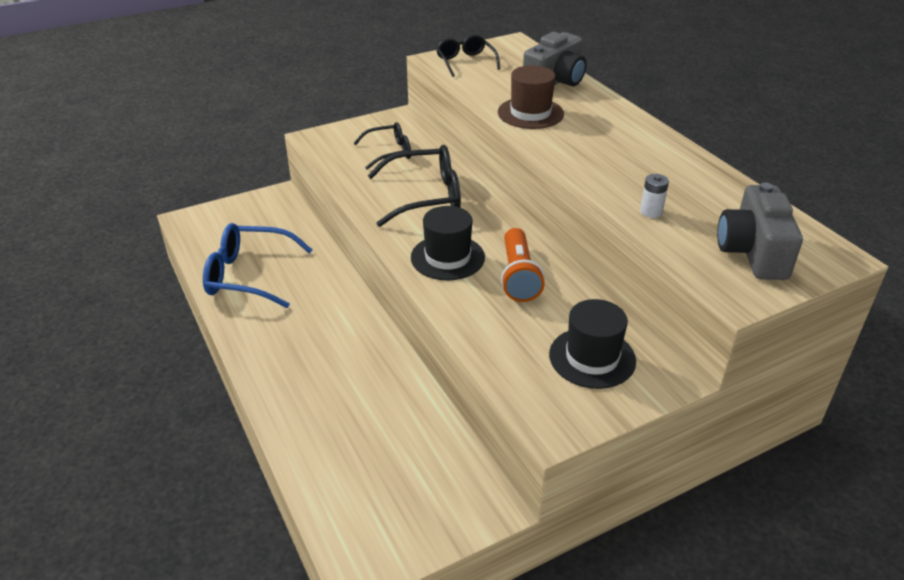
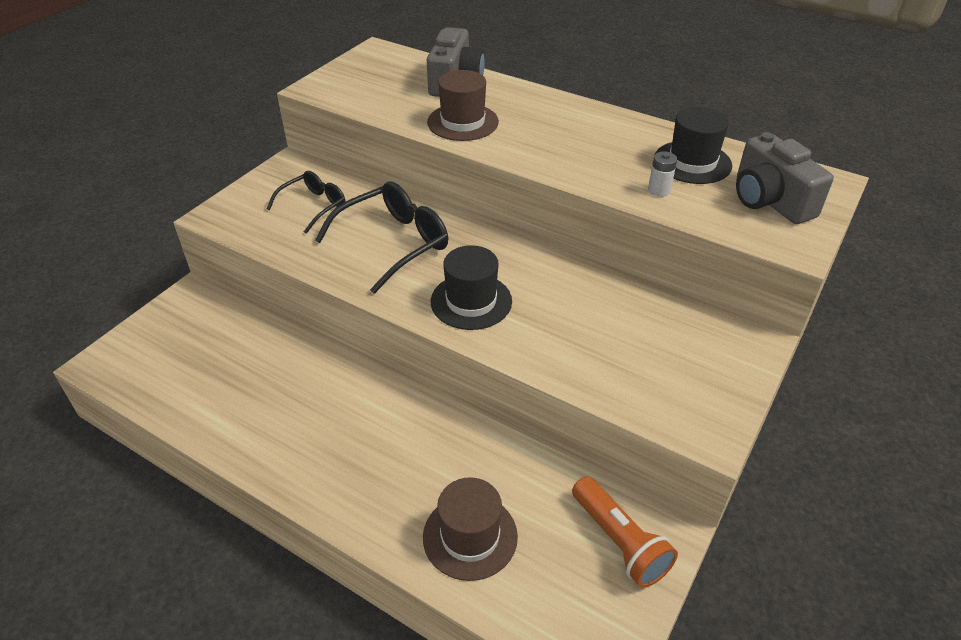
camera: 30 degrees left, 5 degrees up
blue glasses [203,223,313,308] -> none
black glasses [436,35,500,77] -> none
orange flashlight [501,228,545,302] -> orange flashlight moved to [572,476,678,588]
black hat [549,299,636,389] -> black hat moved to [655,107,732,184]
none -> brown hat [423,477,518,581]

